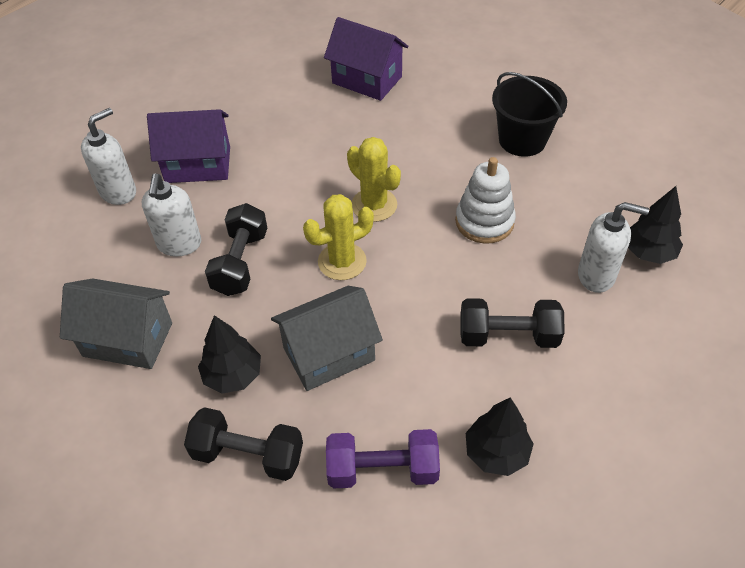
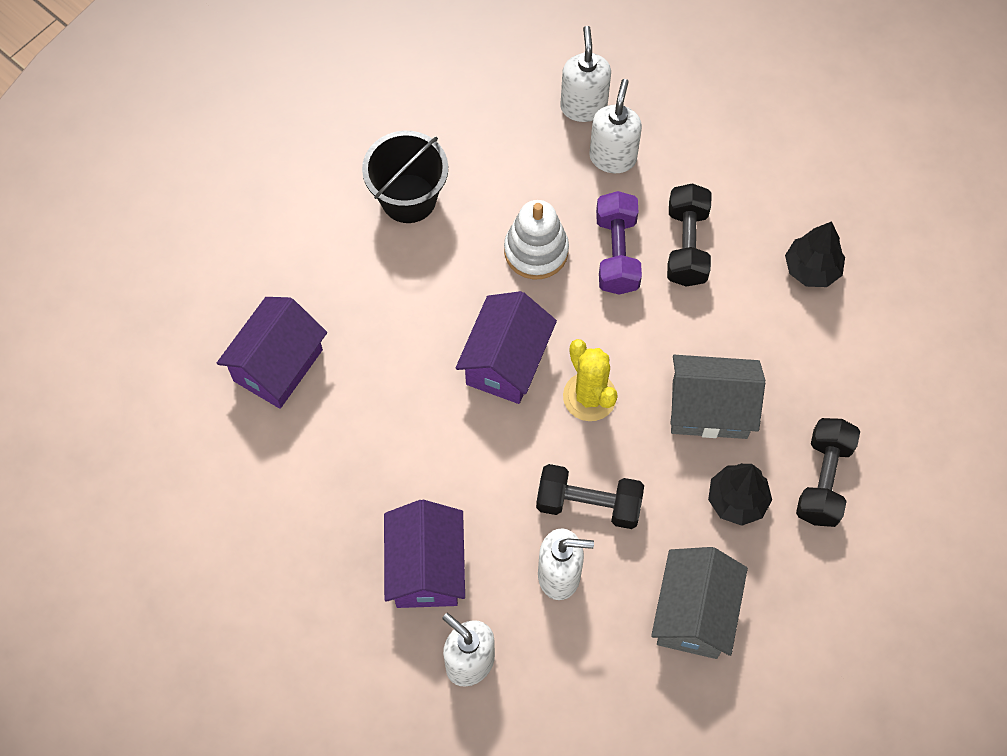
camera: 90 degrees left, 15 degrees up
grey house [271,286,383,391] -> grey house turned 60 degrees counterclockwise [670,355,765,439]
purple dumbbell [326,429,440,488] -> purple dumbbell moved to [596,191,642,295]
yellow cactus [347,137,401,222] -> purple house [456,291,557,404]
black tree [628,186,683,264] -> white soap dispenser [560,26,611,122]

